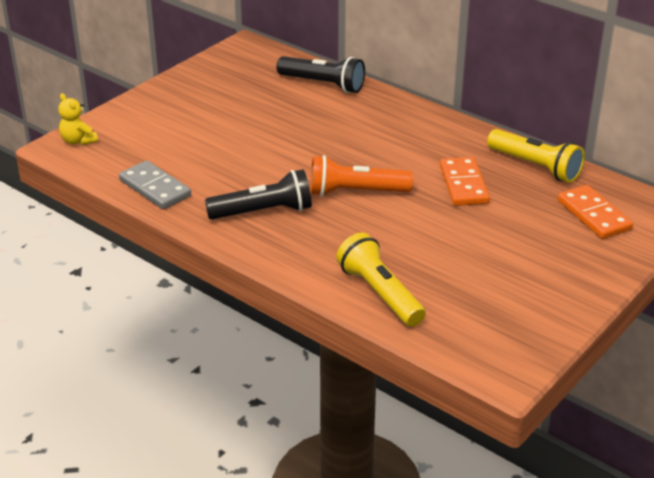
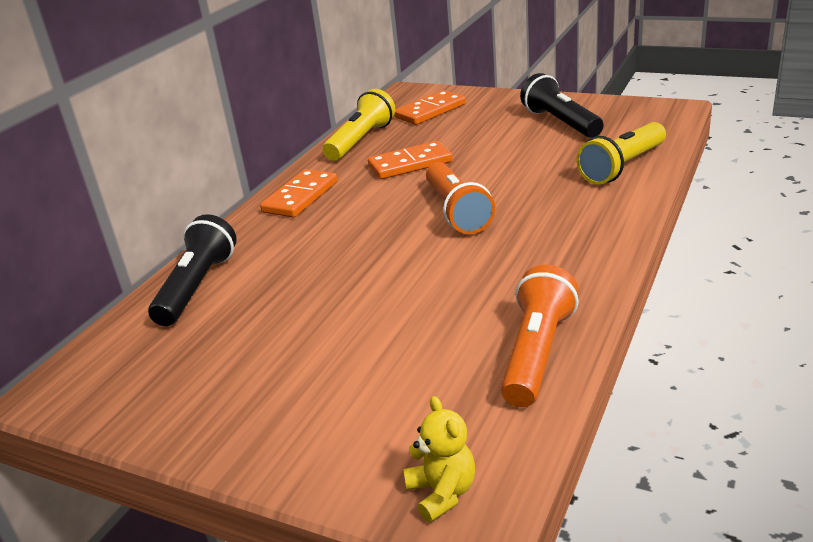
camera: 100 degrees left, 5 degrees down
yellow teddy bear [59,93,98,145] -> yellow teddy bear turned 60 degrees counterclockwise [403,396,475,523]
grey domino [119,160,191,209] -> orange flashlight [501,265,579,407]
black flashlight [205,169,312,220] -> black flashlight moved to [520,73,604,138]
none -> orange domino [260,169,338,218]

